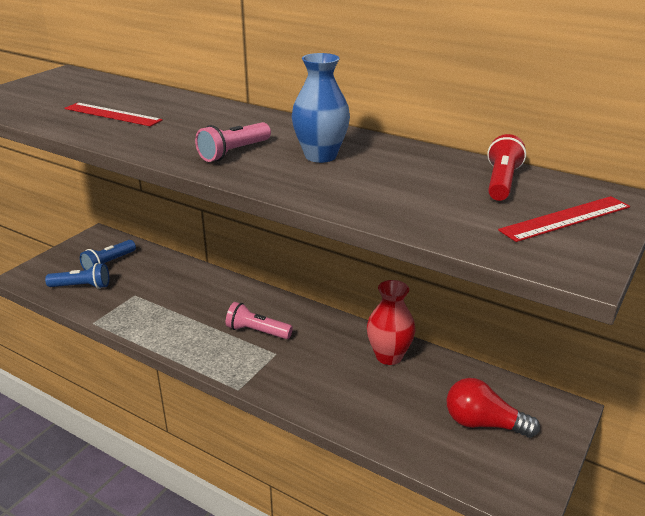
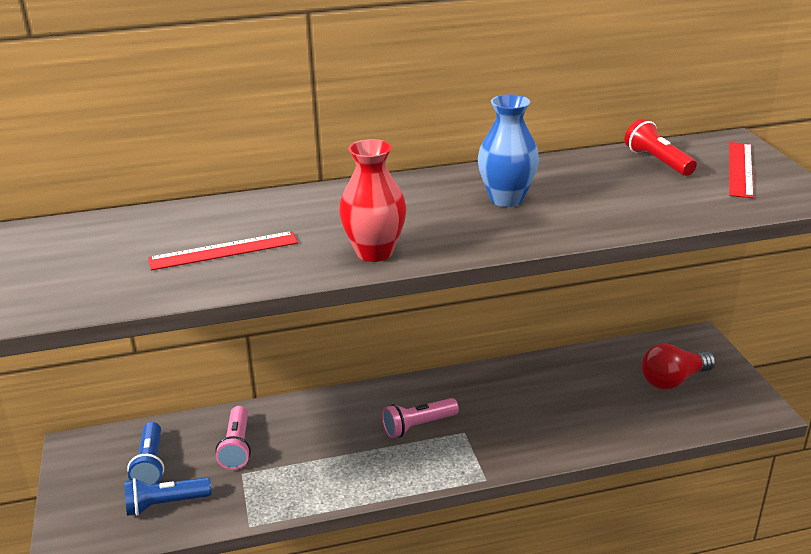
camera: 45 degrees left, 0 degrees up
blue flashlight [45,263,109,289] -> blue flashlight turned 150 degrees counterclockwise [124,477,211,516]
pink flashlight [195,122,271,162] -> pink flashlight moved to [215,406,251,470]
red vase [367,280,416,365] -> red vase moved to [339,139,407,262]

